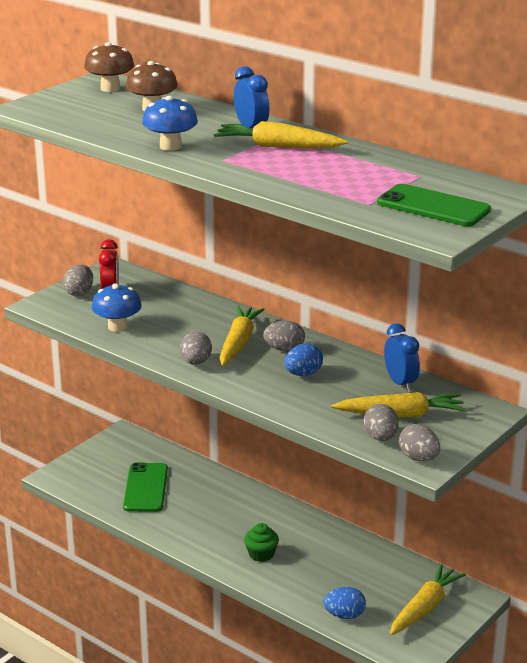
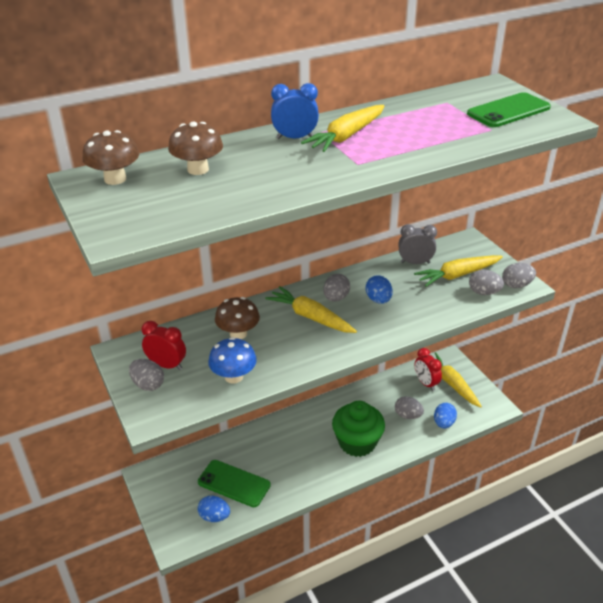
camera: 65 degrees left, 10 degrees up
blue mushroom [142,96,198,151] -> none
grey egg [180,331,212,365] -> grey egg moved to [395,396,424,419]
green cupcake [244,523,279,562] -> green cupcake [332,401,385,457], size x1.95
yellow carrot [331,392,466,417] -> yellow carrot turned 135 degrees counterclockwise [414,255,503,287]
blue clock [384,323,420,391] -> grey clock [398,224,437,264]
none -> blue egg [198,496,230,522]
none -> brown mushroom [215,297,260,339]
none -> red clock [415,348,442,391]

